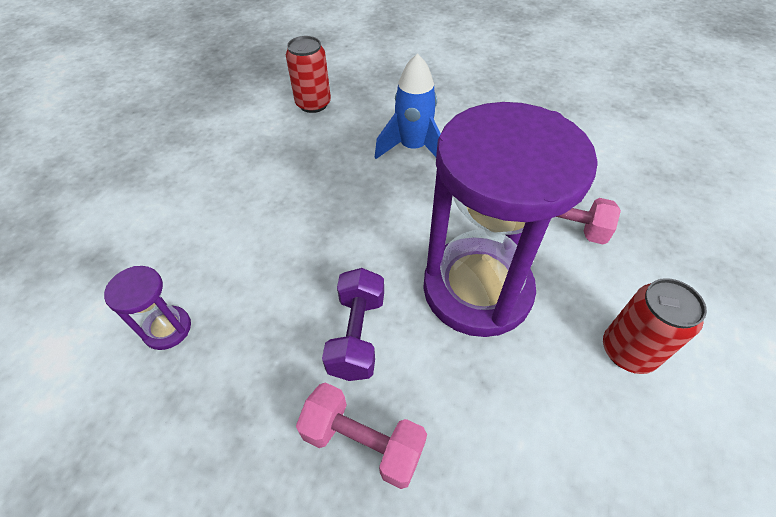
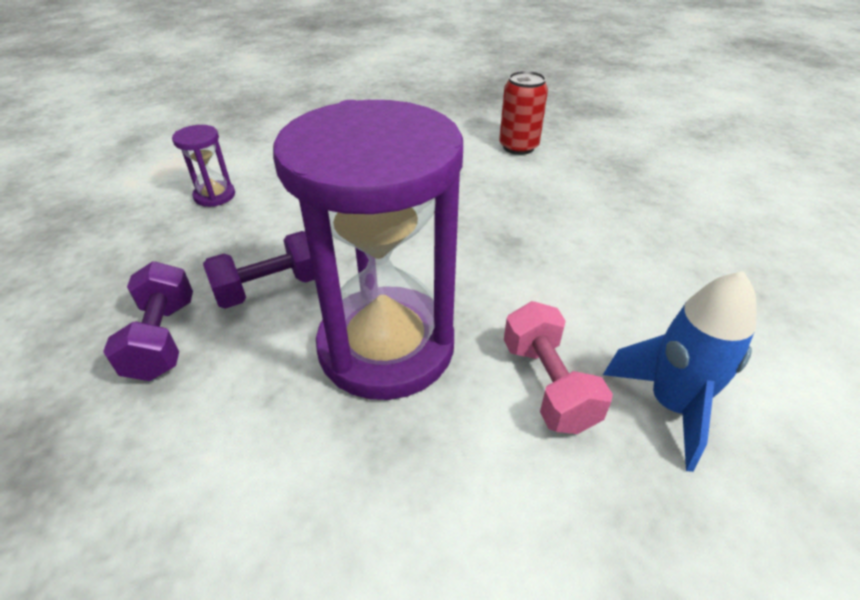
camera: 55 degrees right, 10 degrees down
pink dumbbell [296,382,427,489] -> purple dumbbell [103,261,193,381]
blue rocket [375,53,441,159] -> blue rocket moved to [603,271,757,472]
red can [603,278,707,374] -> none

